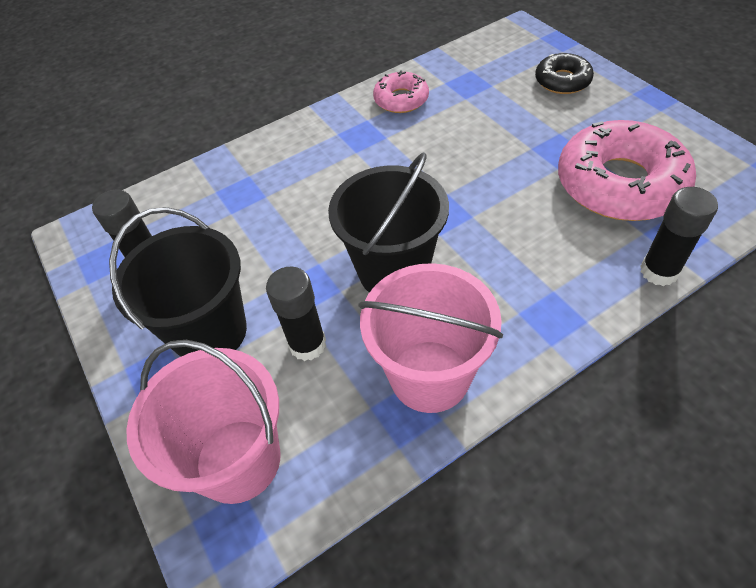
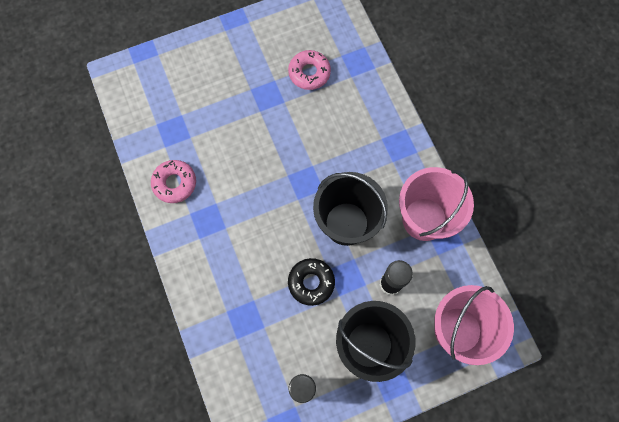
camera: 85 degrees left, 20 degrees up
black donut [535,53,594,94] -> black donut moved to [288,258,335,306]
pink donut [558,120,696,221] -> pink donut [288,50,331,90], size x0.52
black glue stick [640,187,718,286] -> none

